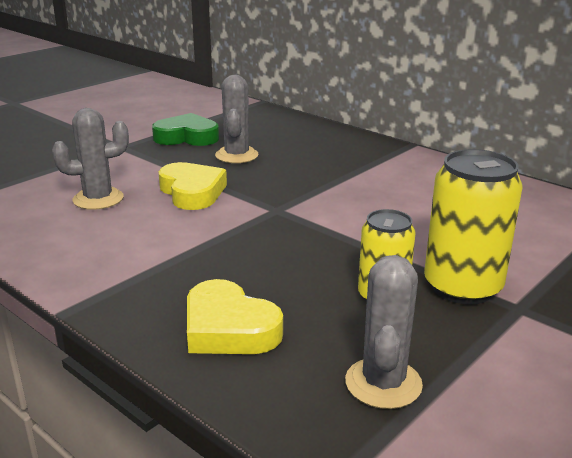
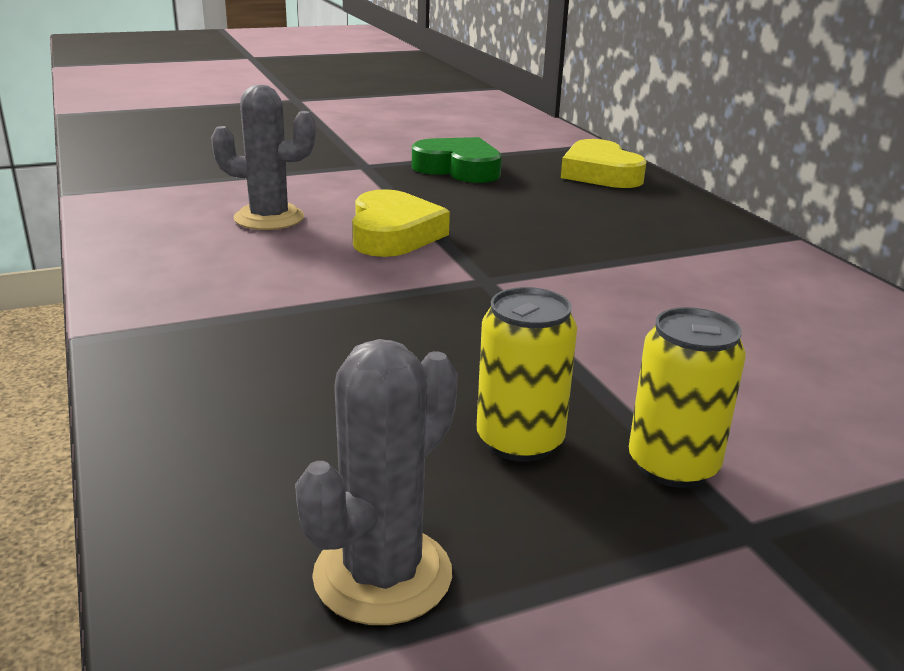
camera: 25 degrees right, 0 degrees up
yellow heart [187,279,283,354] -> yellow heart moved to [561,139,646,188]
grey cactus [215,75,258,163] -> none
yellow can [424,149,522,305] -> yellow can [629,307,746,488], size x0.63

